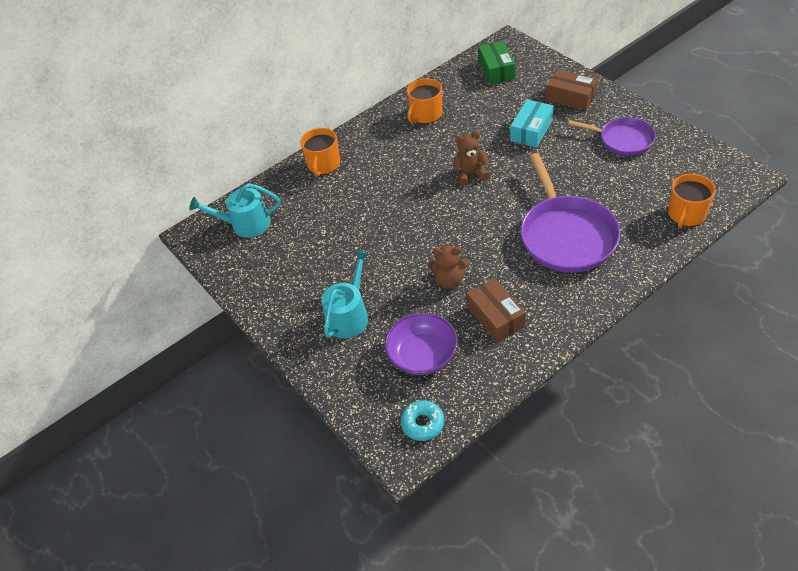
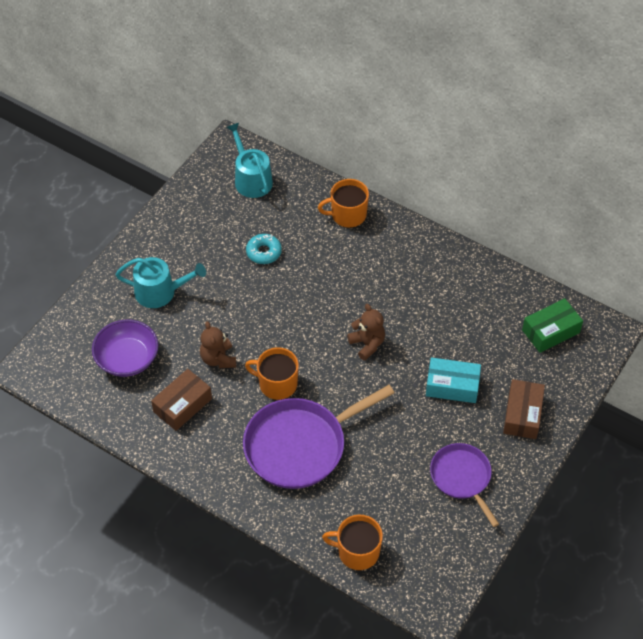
camera: 65 degrees right, 5 degrees up
turquoise donut [401,400,445,441] -> turquoise donut moved to [246,234,282,264]
orange mug [407,78,442,124] -> orange mug moved to [245,347,299,400]
purple pan [568,117,656,156] -> purple pan turned 150 degrees clockwise [430,443,499,527]

